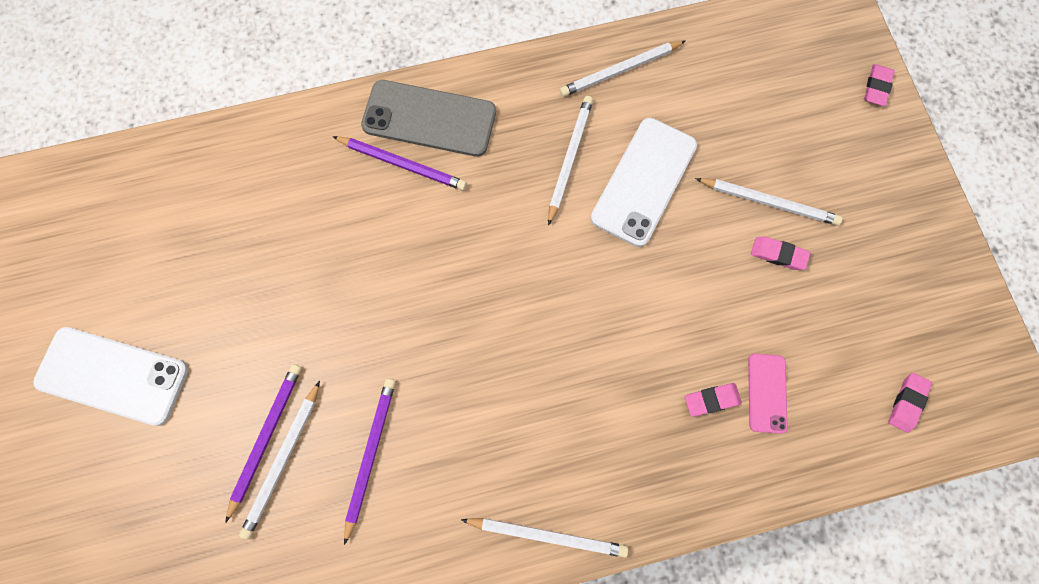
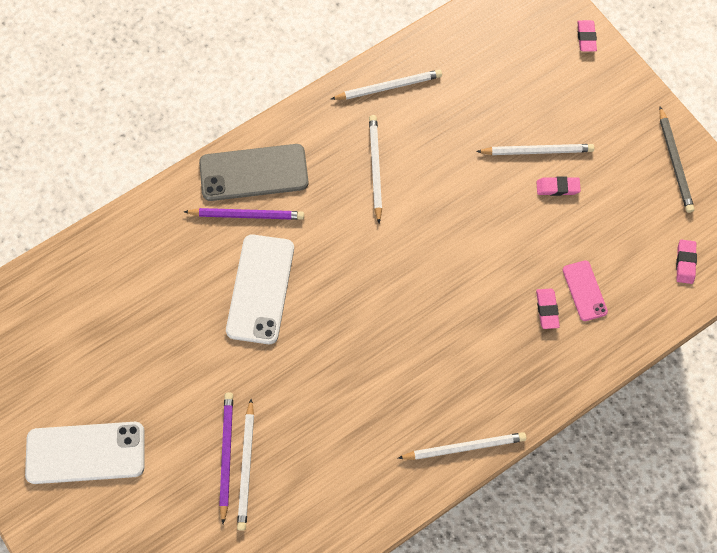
camera: 20 degrees left, 5 degrees down
purple pencil [344,378,396,545] -> none
white pencil [560,41,685,97] -> white pencil turned 150 degrees counterclockwise [331,70,442,100]
white phone [591,118,697,247] -> white phone moved to [226,234,294,344]
pink eraser [685,383,742,417] -> pink eraser turned 60 degrees counterclockwise [536,289,560,329]
none -> grey pencil [659,107,694,213]

